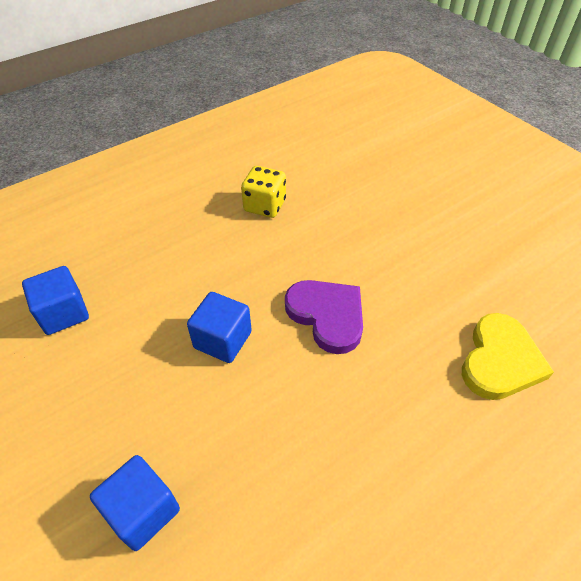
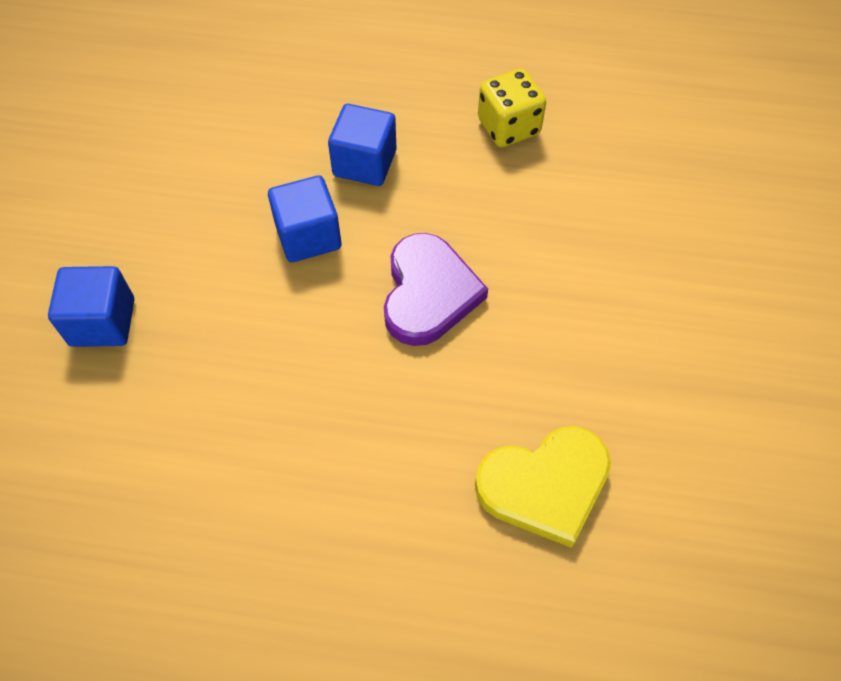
camera: 45 degrees right, 10 degrees up
blue cube [22,266,89,335] -> blue cube moved to [328,104,396,186]

